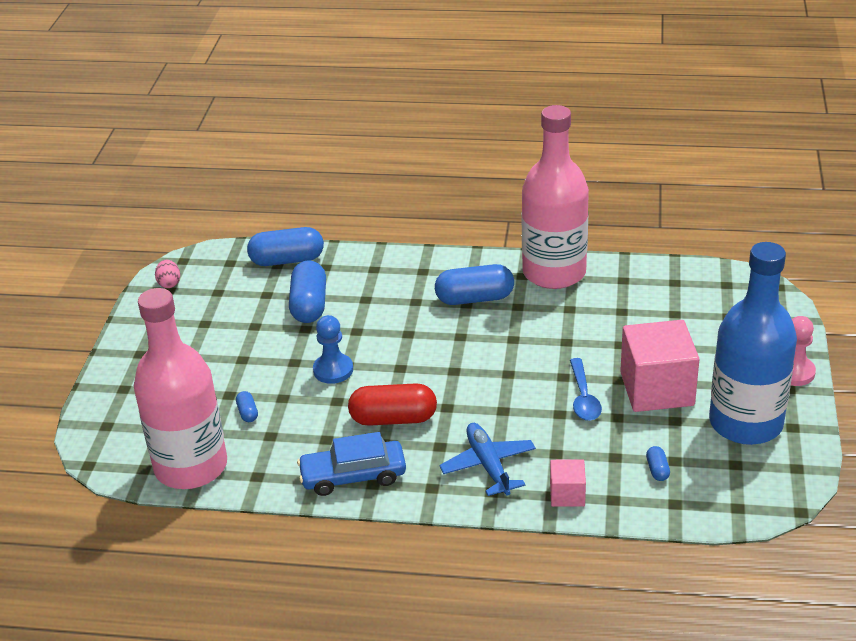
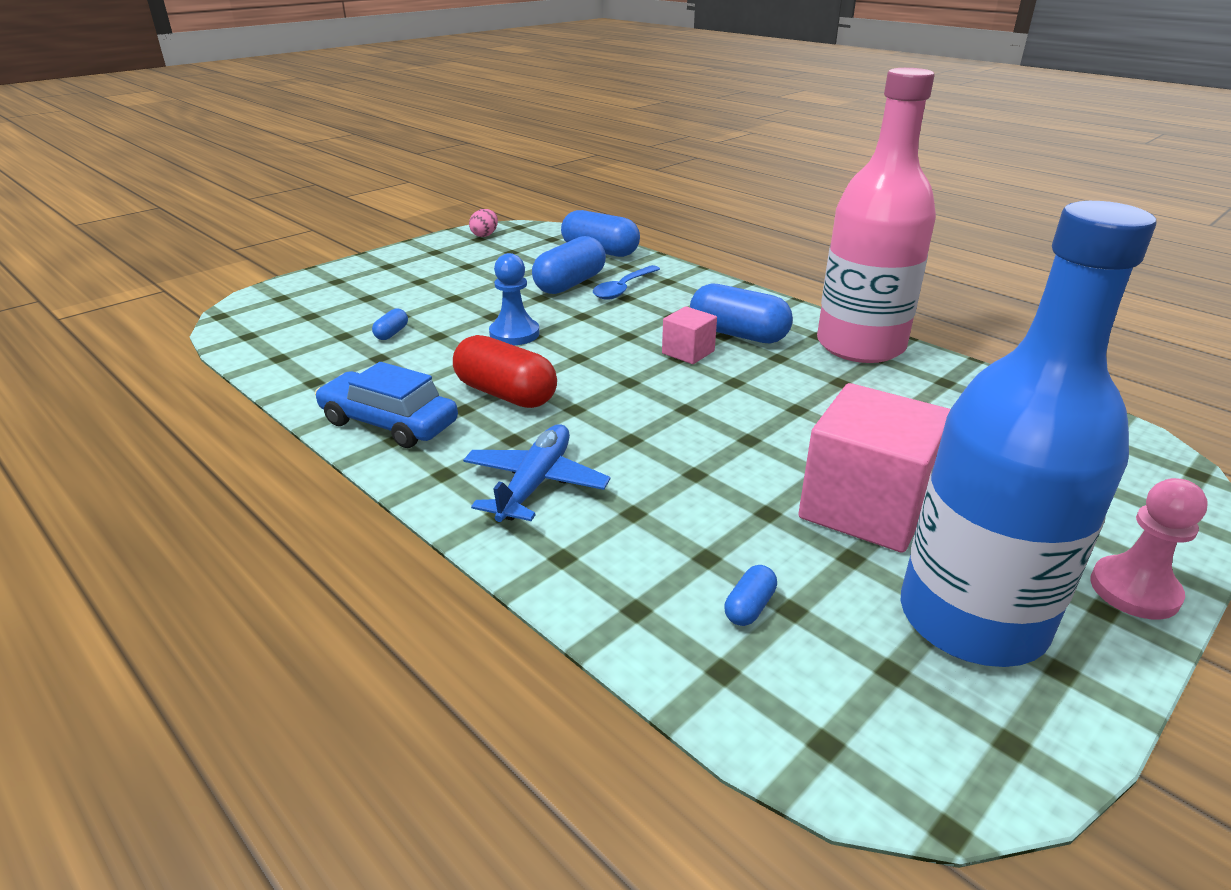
camera: 35 degrees right, 5 degrees down
pink bottle [134,288,227,489] -> none
pink cube [550,459,586,507] -> pink cube moved to [662,306,717,364]
blue spoon [570,358,602,421] -> blue spoon moved to [593,265,660,300]

